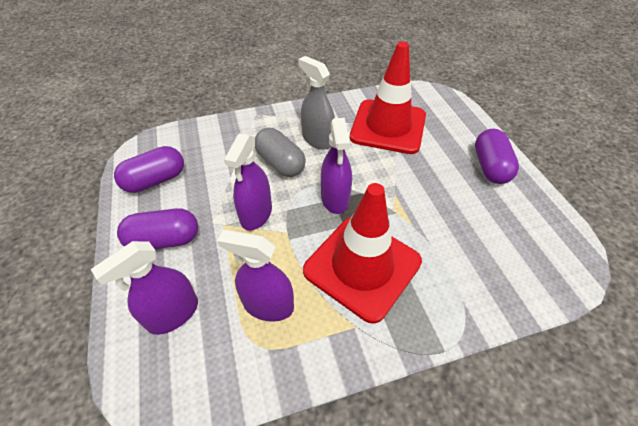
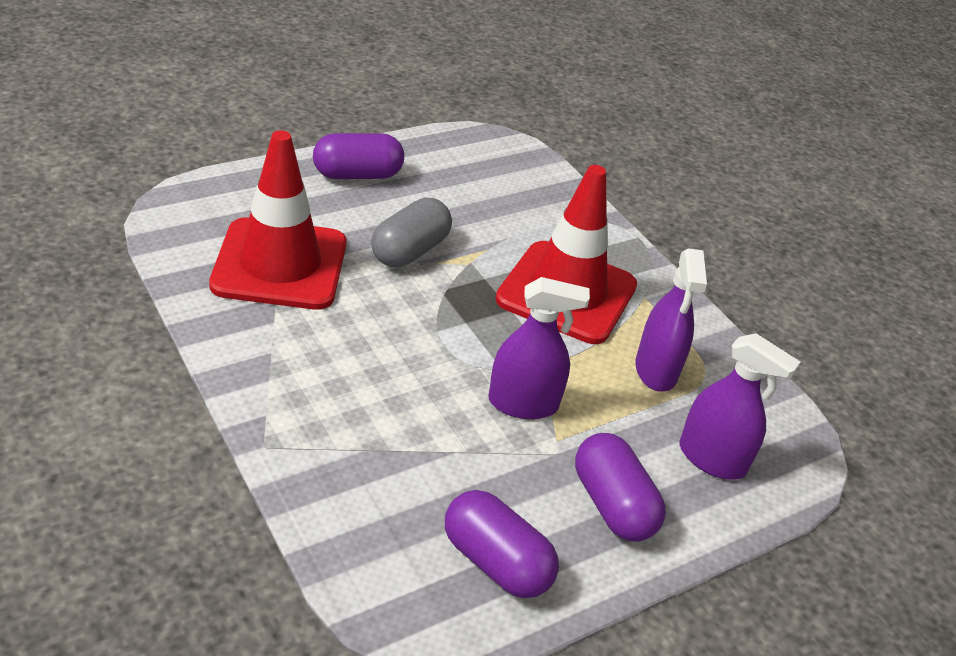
camera: 110 degrees left, 10 degrees down
grey capsule [255,128,306,177] -> grey capsule moved to [371,198,452,267]
grey spray bottle [298,56,335,150] -> none
purple spray bottle [321,118,352,214] -> none

